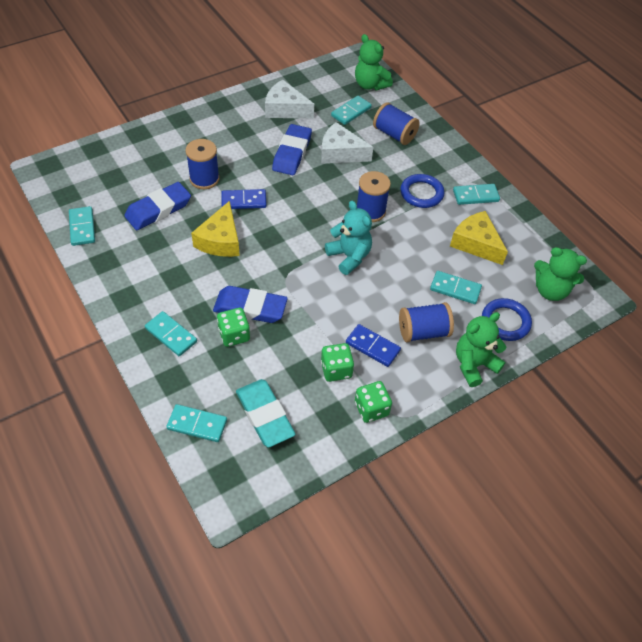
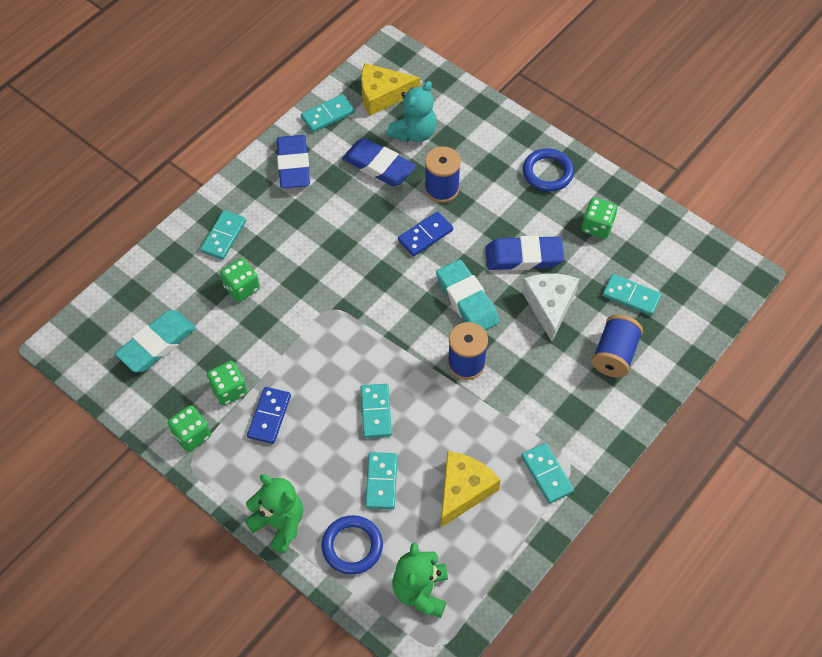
camera: 75 degrees right, 5 degrees up
turquoise domino [166,404,227,442] -> turquoise domino moved to [360,384,392,438]
yellow cheese [191,201,240,257] -> yellow cheese moved to [361,63,420,116]
blue eraser [213,286,288,323] -> blue eraser moved to [277,135,310,188]
blue domino [221,189,267,209] -> blue domino turned 75 degrees clockwise [398,212,453,256]
white cheese [265,79,314,118] -> green dice [582,198,617,239]
turquoise teddy bear [325,201,372,275] -> turquoise teddy bear moved to [387,81,437,142]
green teddy bear [355,34,393,90] -> none
blue spool [399,302,454,342] -> none
blue ring [400,174,445,208] -> blue ring moved to [523,148,574,192]
none -> turquoise eraser [436,260,500,330]

